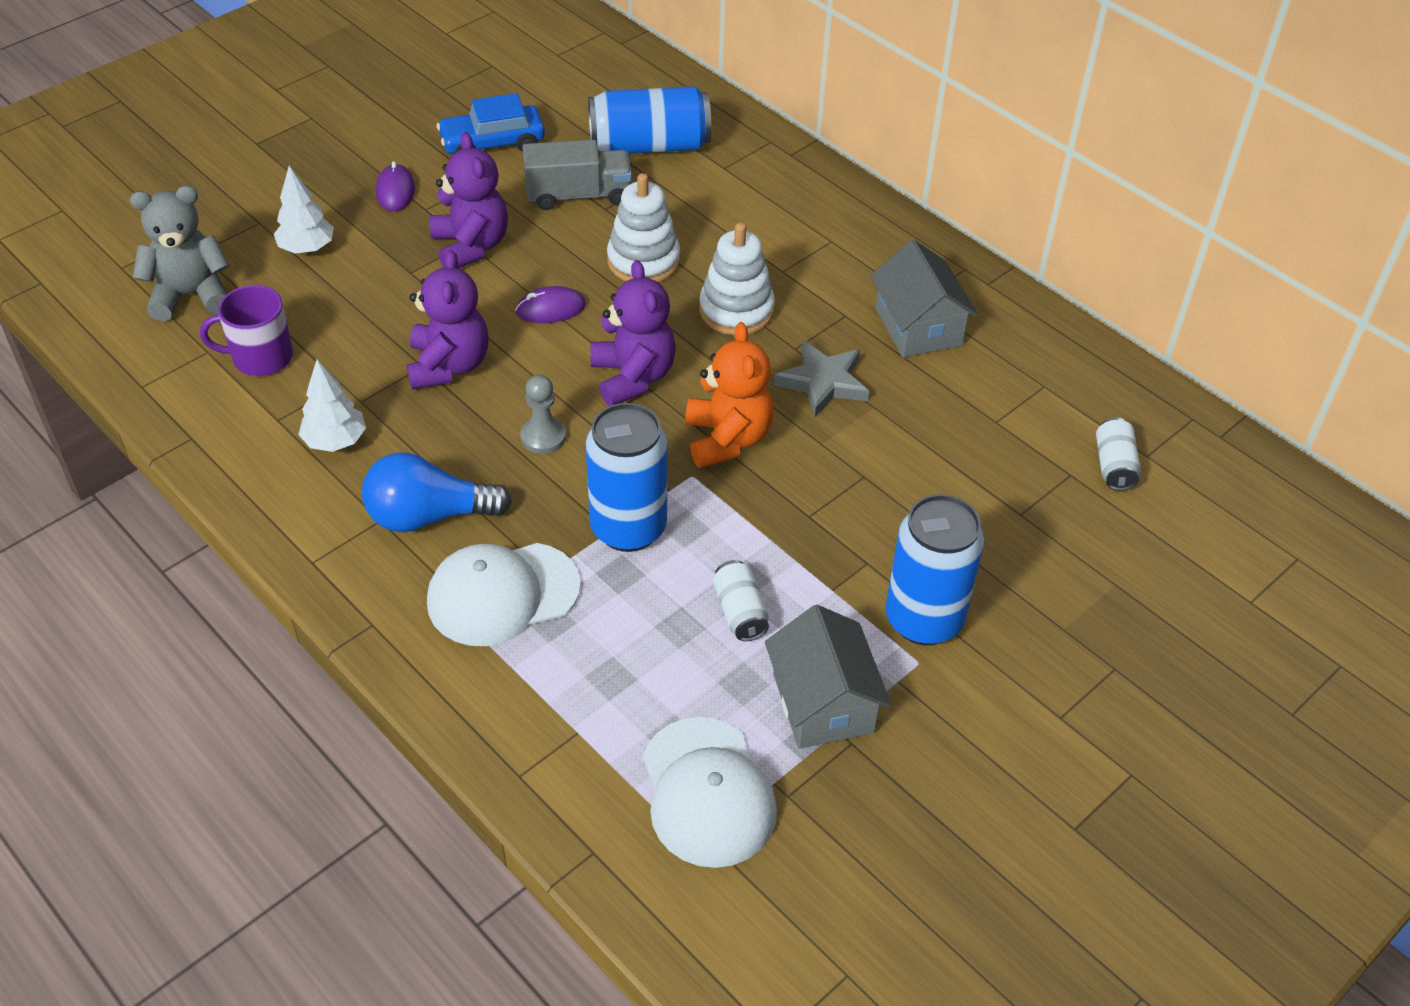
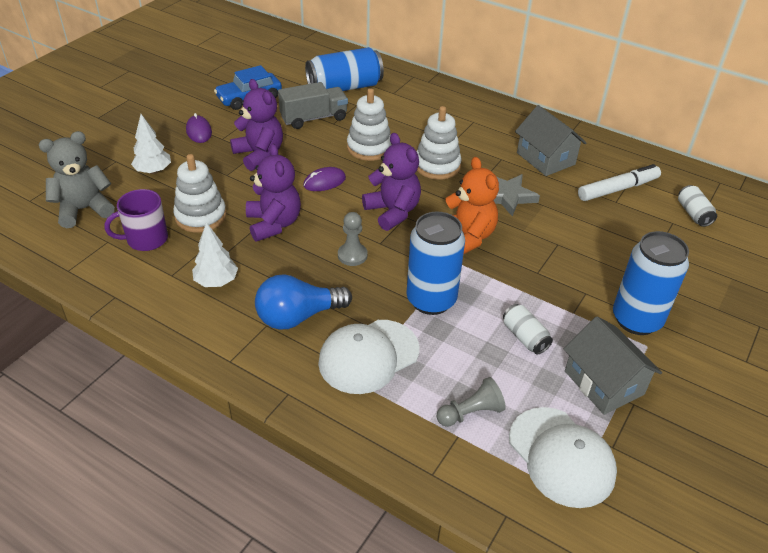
camera: 15 degrees left, 5 degrees down
none -> white stacking toy [173,154,227,233]
none -> grey pawn [437,377,506,427]
none -> white marker [578,164,661,201]

